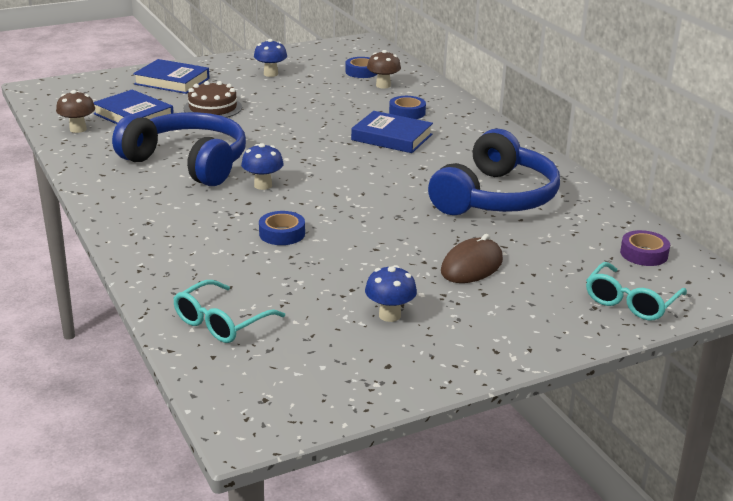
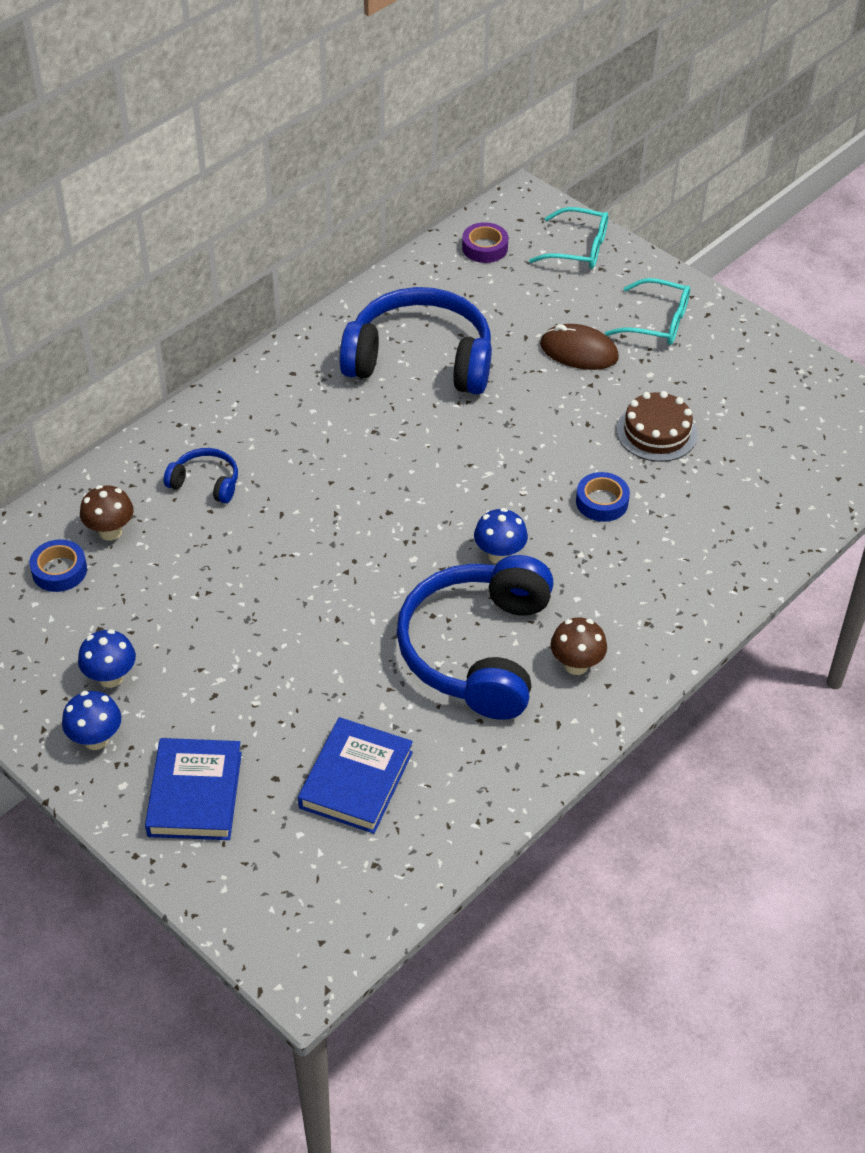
camera: 110 degrees left, 20 degrees up
brown mushroom [56,90,95,133] -> brown mushroom moved to [551,618,607,675]
turquoise glasses [173,280,285,343] -> turquoise glasses moved to [605,278,690,345]
brown cake [184,81,242,118] -> brown cake moved to [617,391,698,462]
blue book [351,111,433,153] -> none
blue mushroom [365,265,417,322] -> blue mushroom moved to [62,691,121,750]
blue tape [389,96,426,119] -> blue headphones [164,448,238,504]

